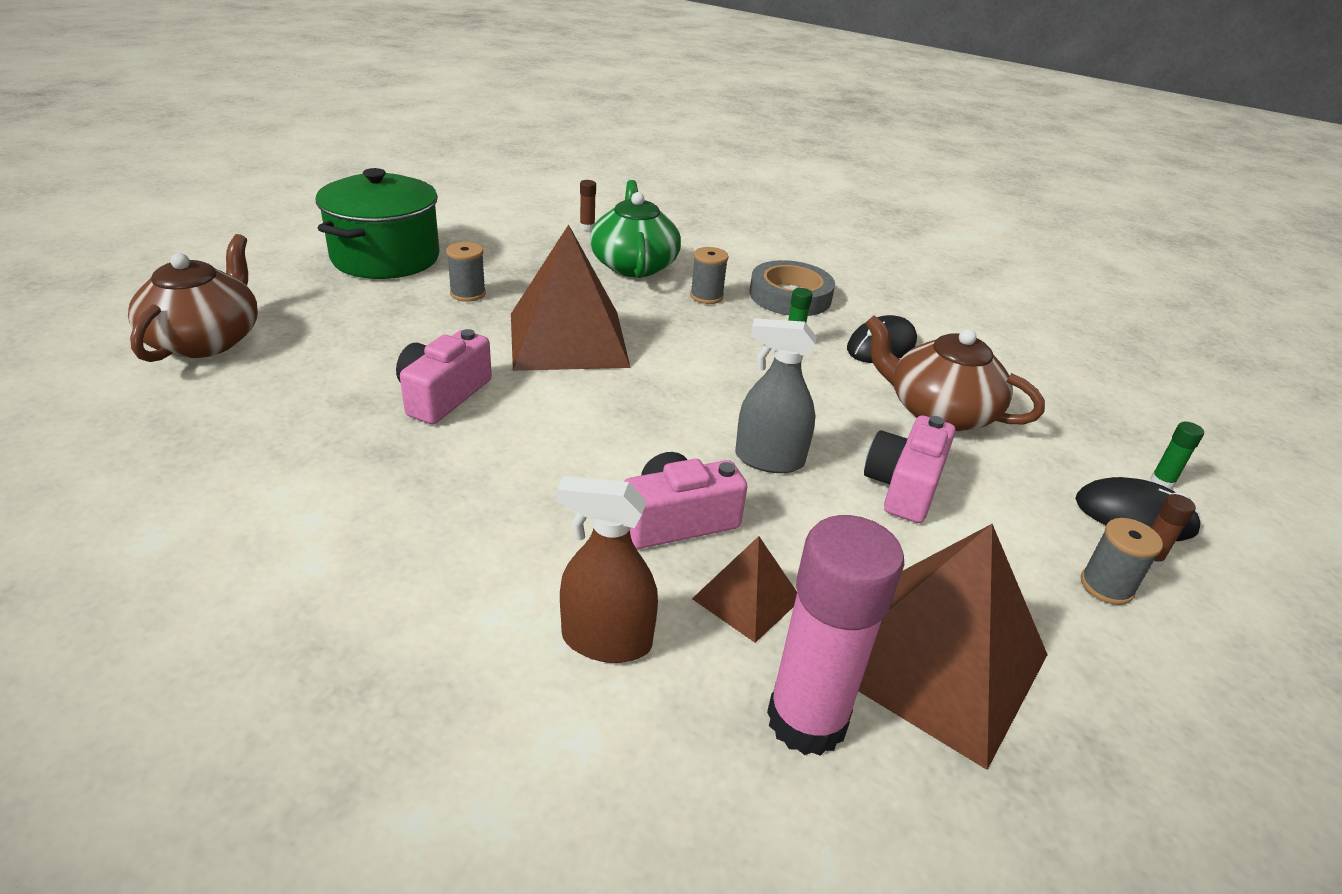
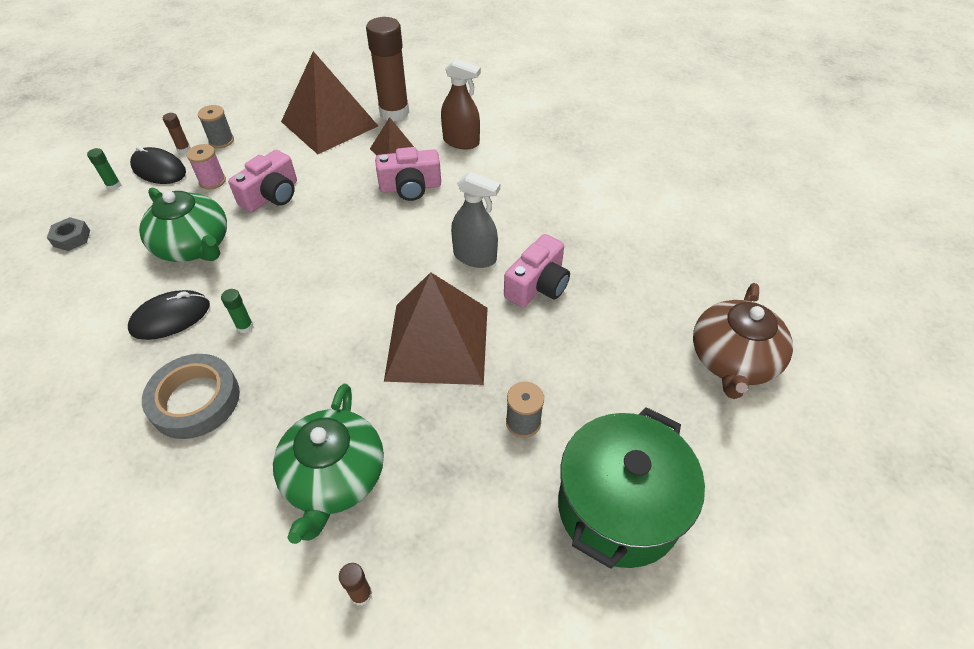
camera: 165 degrees left, 15 degrees up
grey spool [690,247,729,304] -> none
grey spray bottle [735,318,817,473] -> grey spray bottle moved to [451,172,500,268]
pink glue stick [767,515,904,756] -> brown glue stick [366,17,409,122]
brown teapot [865,315,1045,431] -> green teapot [139,187,227,262]
none -> grey nut [47,217,90,251]
none -> pink spool [186,144,226,190]

